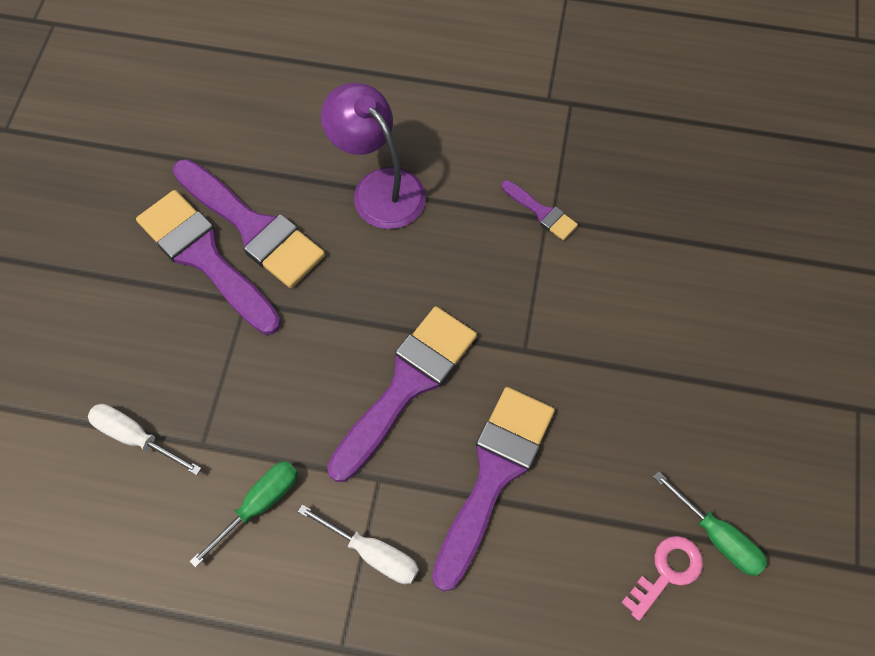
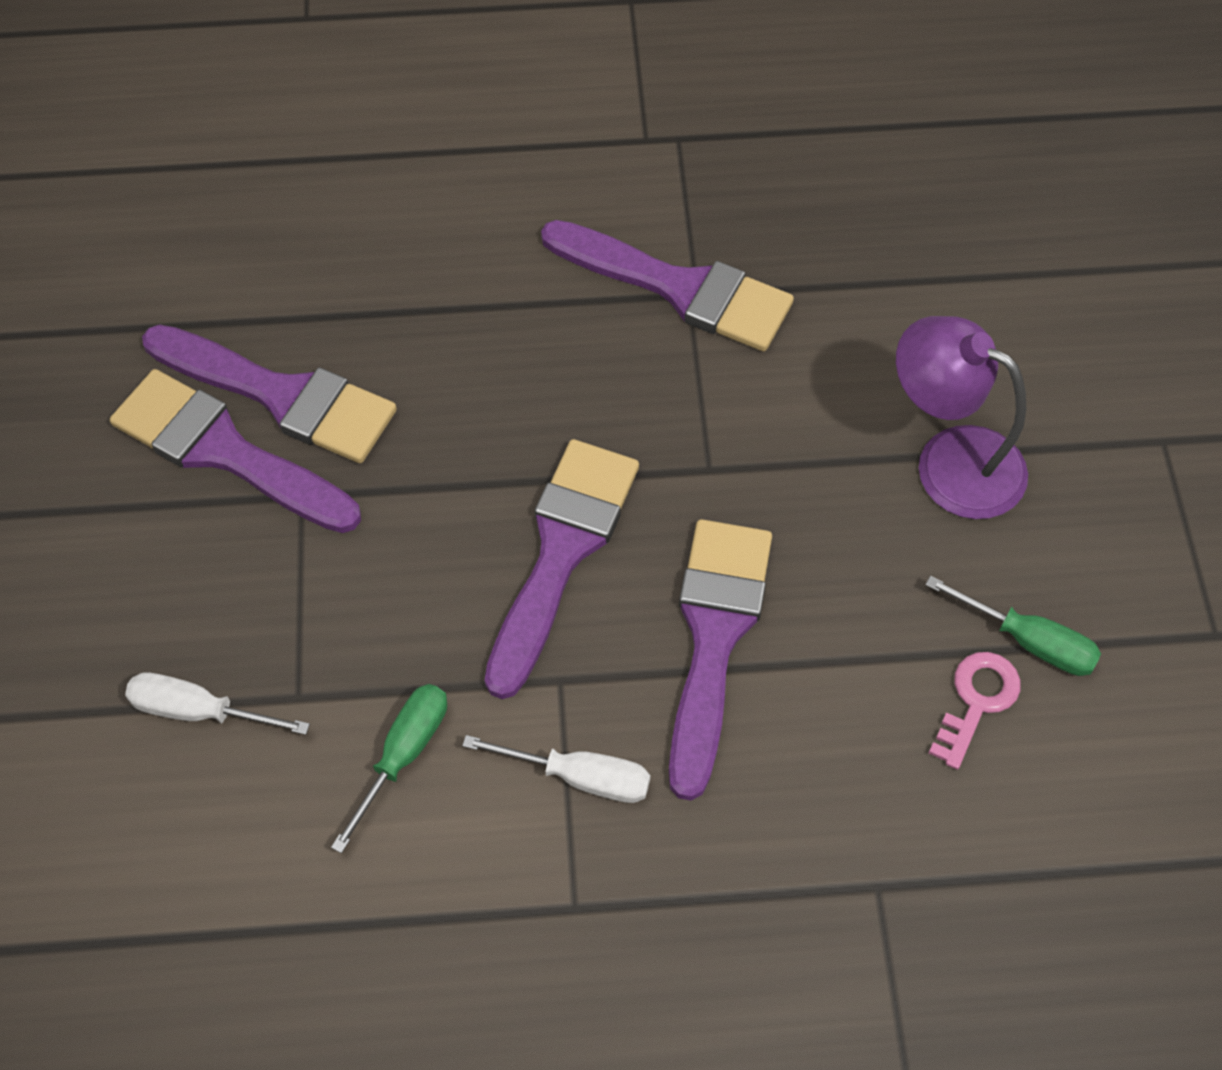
camera: 15 degrees left, 5 degrees down
purple lamp [321,83,426,229] -> purple lamp moved to [896,316,1028,519]
purple brush [501,180,578,240] -> purple brush [541,220,794,351], size x2.12

